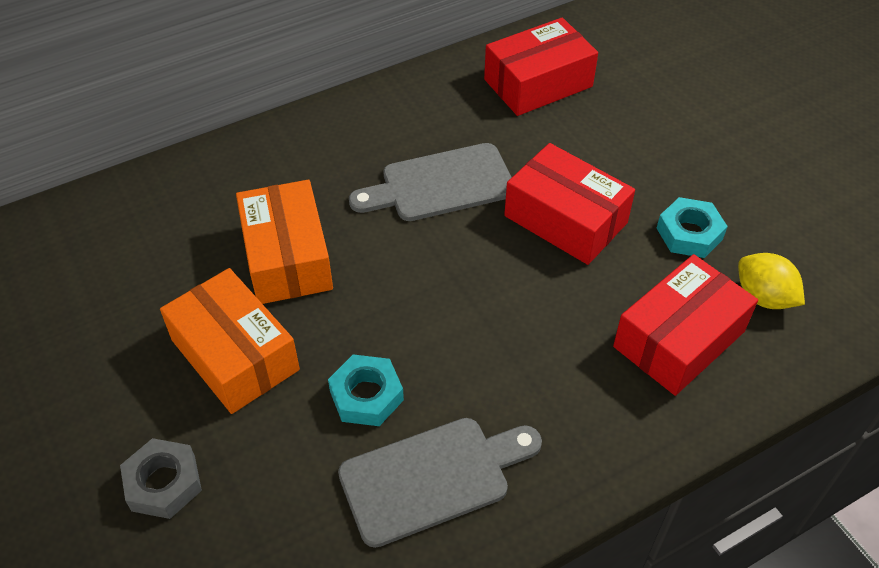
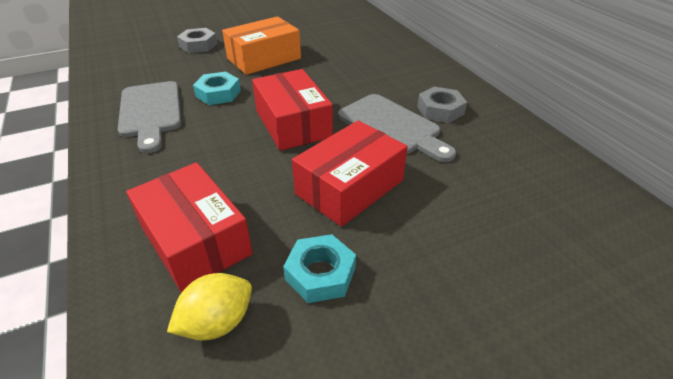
camera: 95 degrees right, 10 degrees down
orange box [236,180,333,304] -> none
grey cutting board [349,143,512,221] -> grey cutting board turned 150 degrees clockwise [338,94,456,162]
red box [484,18,598,116] -> red box moved to [252,69,333,151]
none -> grey nut [417,87,467,123]

